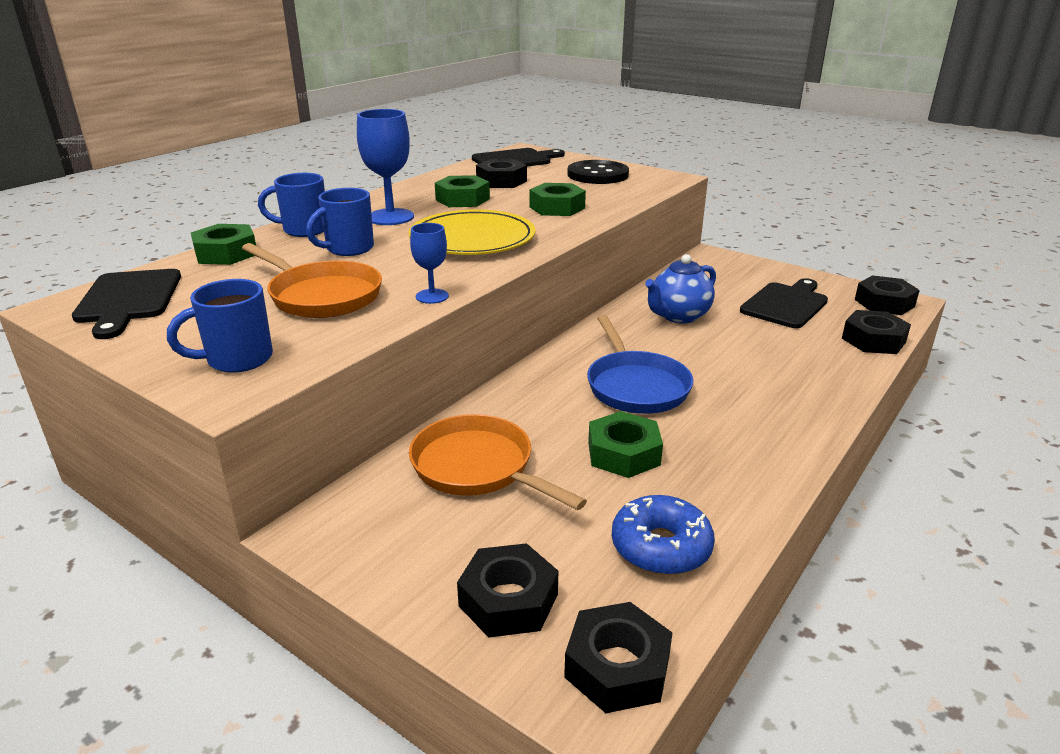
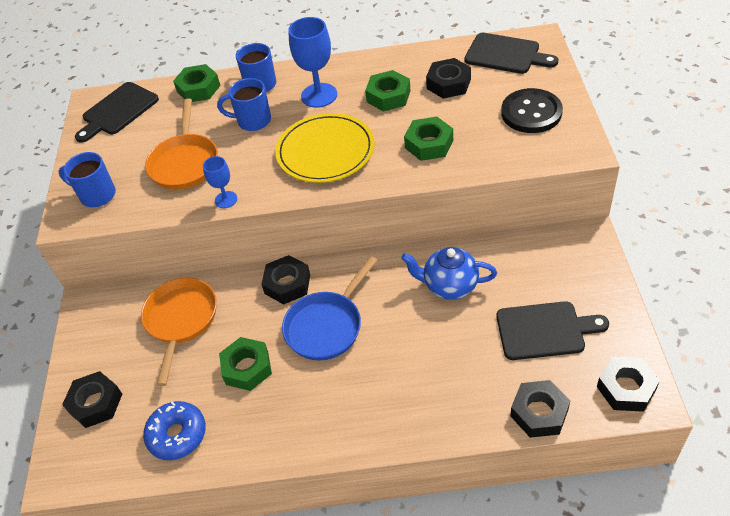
camera: 55 degrees right, 20 degrees up
black nut [564,602,672,713] -> black nut moved to [261,255,310,304]

